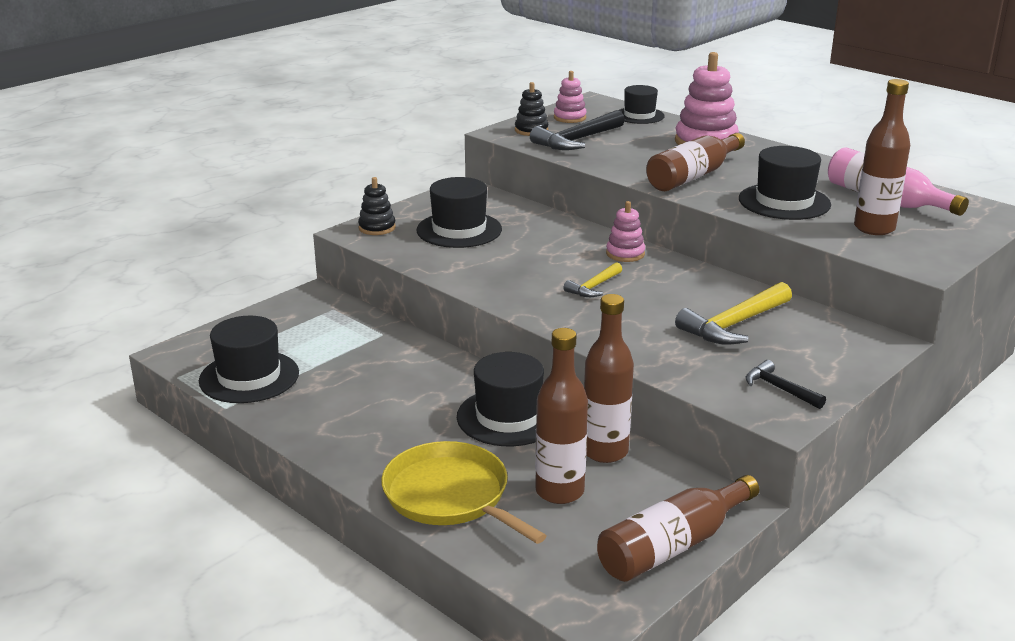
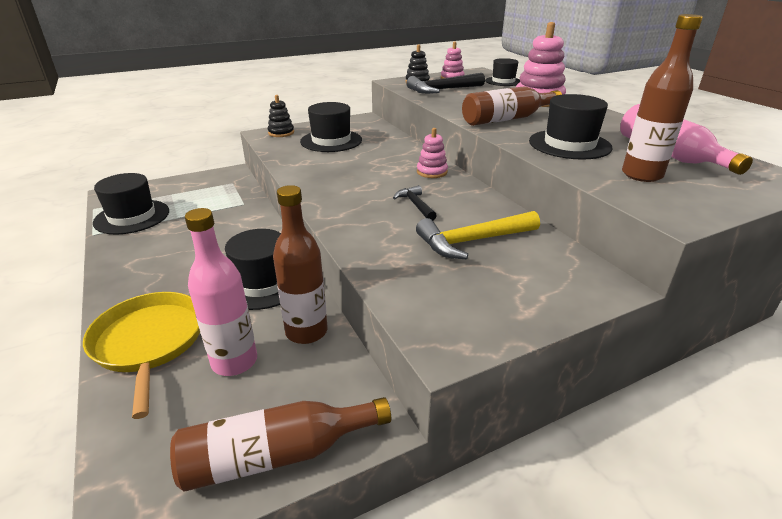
camera: 20 degrees right, 5 degrees up
brown bottle [535,328,588,504] -> pink bottle [185,208,257,376]
yellow hammer [564,262,622,297] -> none
black hammer [746,360,826,409] -> black hammer moved to [393,185,437,220]

